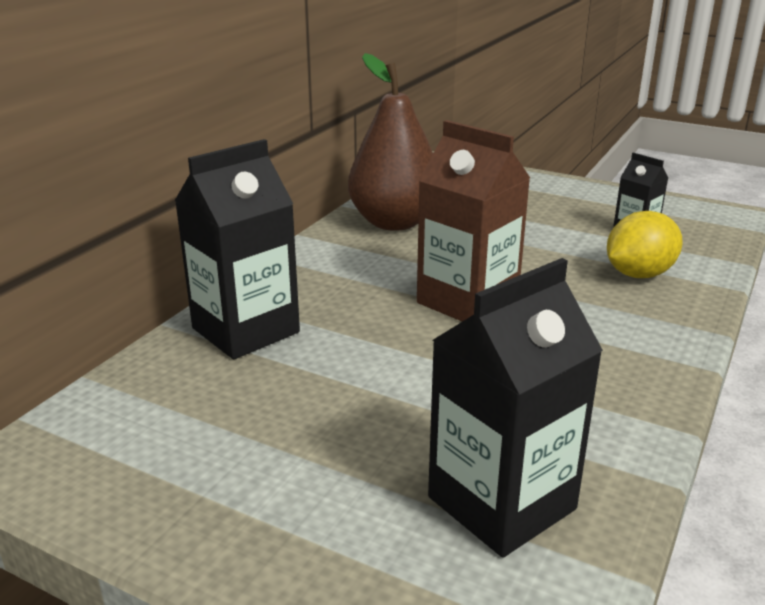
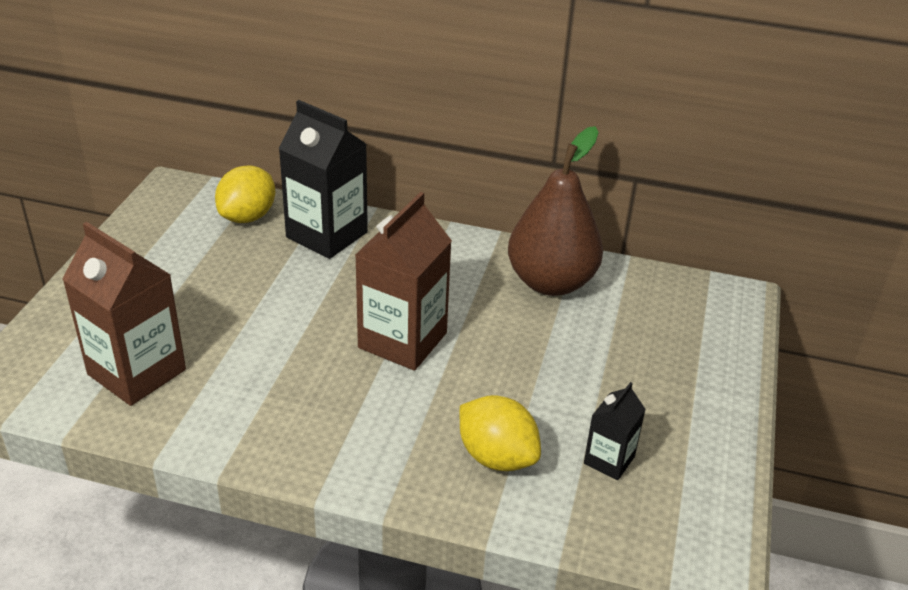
camera: 75 degrees right, 10 degrees up
black carton [428,258,603,558] -> brown carton [62,222,186,406]
none -> yellow lemon [215,165,275,223]

